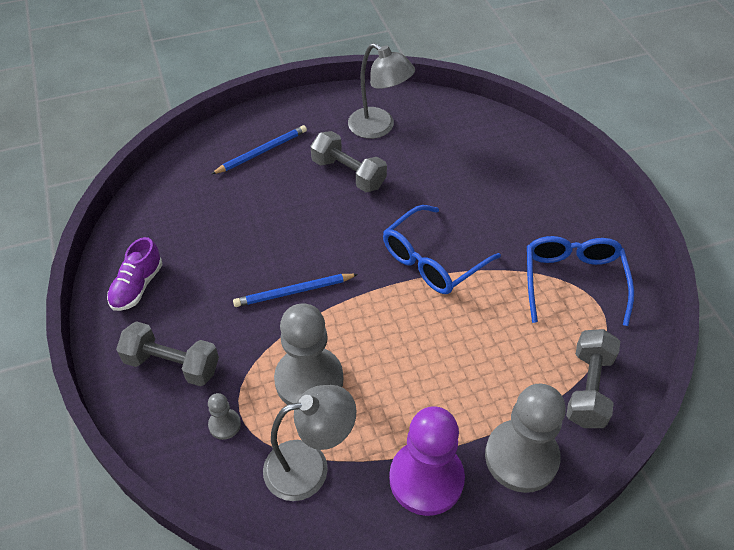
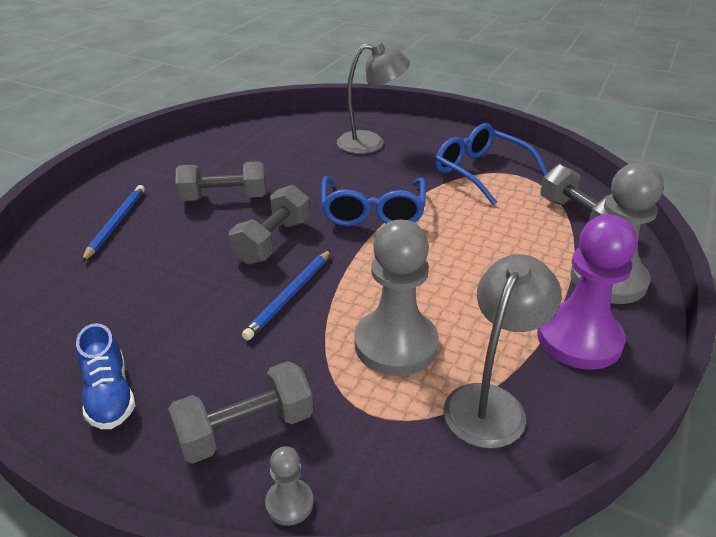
camera: 45 degrees left, 15 degrees down
purple shoe [107,237,163,311] -> blue shoe [76,323,135,429]
grey pawn [208,393,241,440] -> grey pawn moved to [265,446,314,526]
grey lamp [348,43,415,139] -> grey lamp moved to [337,41,410,154]
none -> grey dumbbell [229,185,310,264]

